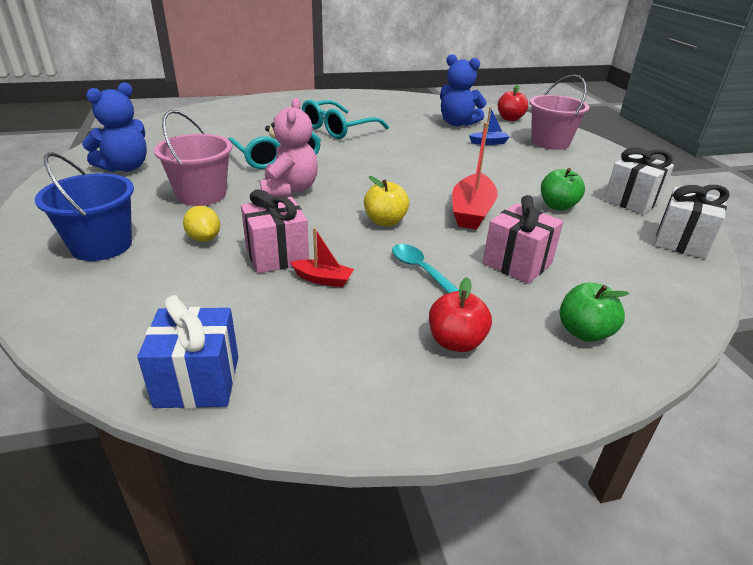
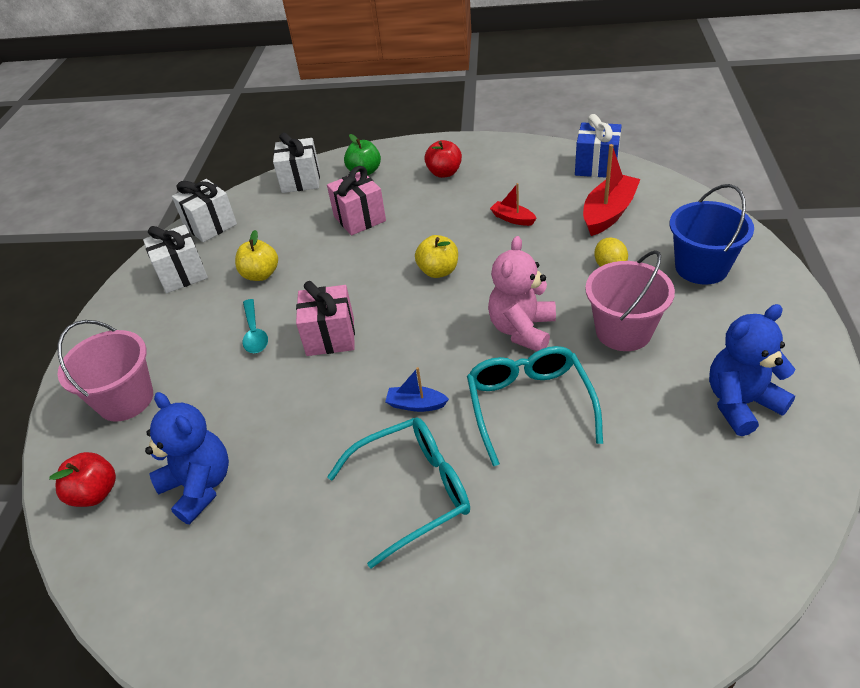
camera: 155 degrees left, 10 degrees up
pink gift [241,189,309,274] -> pink gift moved to [296,281,355,356]
turquoise spoon [392,244,459,293] -> turquoise spoon moved to [243,299,268,353]
red boat [452,122,498,230] -> red boat moved to [583,144,640,236]
blue boat [469,107,510,145] -> blue boat moved to [385,367,449,412]
green apple [541,168,585,211] -> yellow apple [235,230,278,281]
none -> white gift [273,133,320,193]

